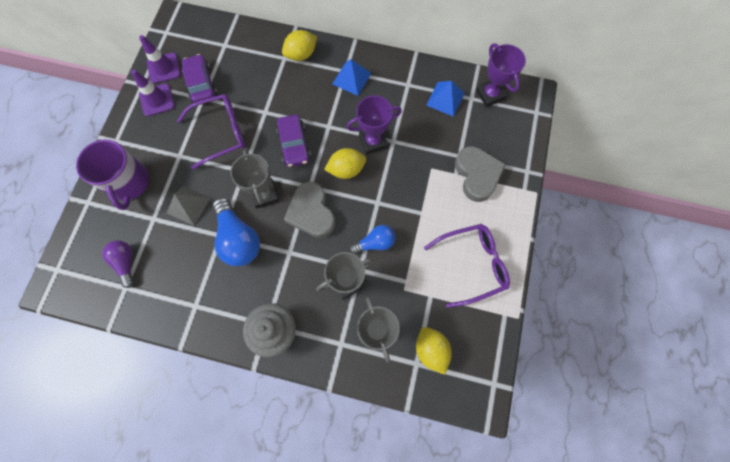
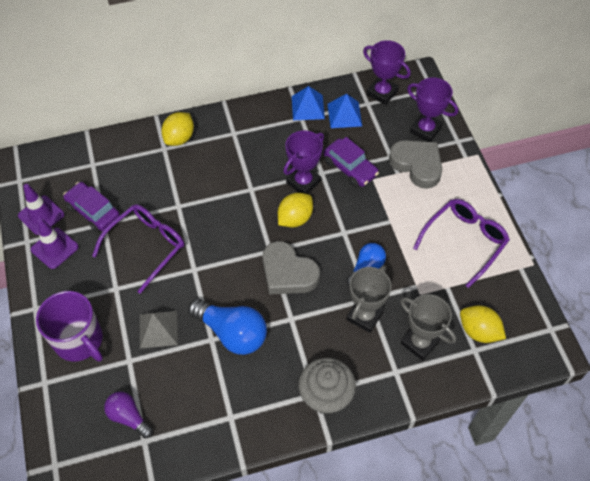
camera: 30 degrees left, 15 degrees down
grey trophy [230,149,279,208] -> none
purple car [276,114,311,167] -> purple car moved to [323,137,379,187]
blue pyramid [332,59,371,96] -> blue pyramid moved to [292,86,325,120]
none -> purple trophy [407,78,458,142]

